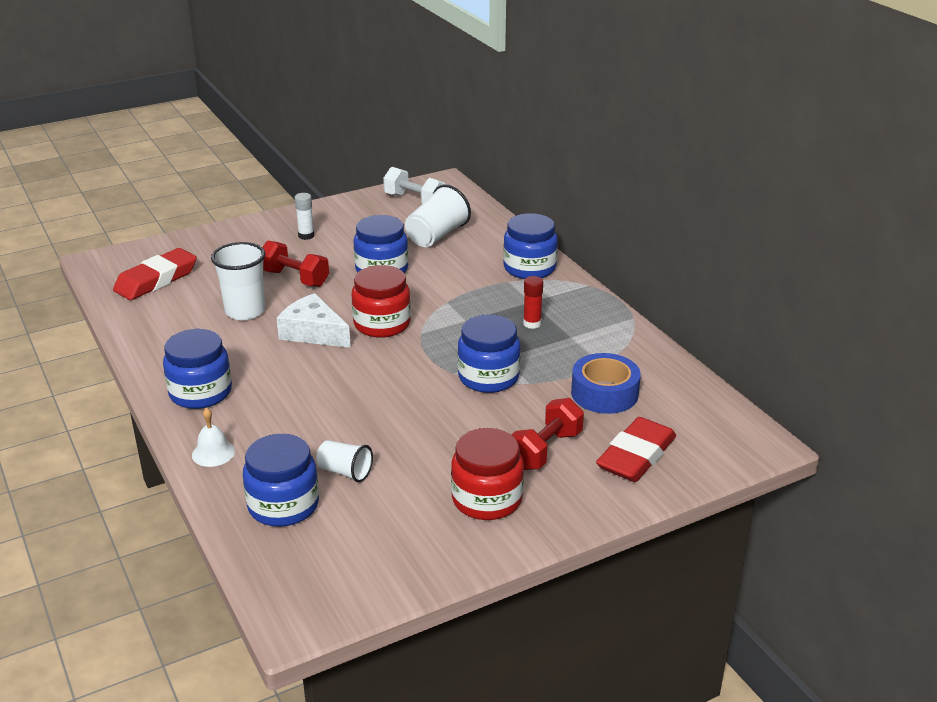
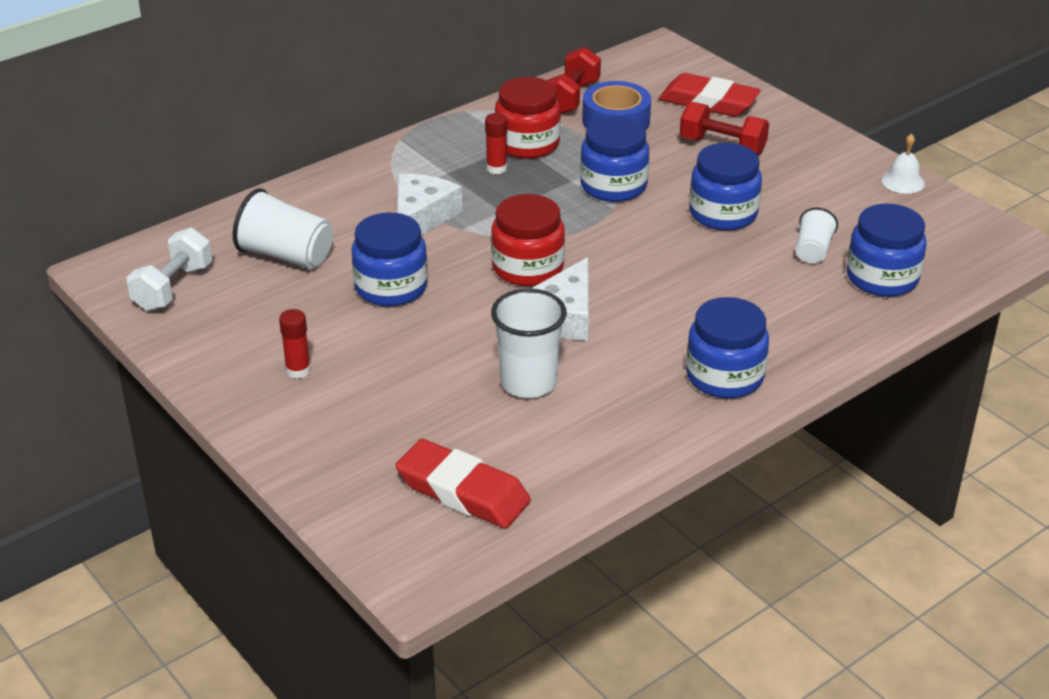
camera: 100 degrees left, 5 degrees up
white bell [192,408,235,467] -> white bell moved to [882,133,925,194]
red dumbbell [262,241,329,287] -> red dumbbell moved to [547,47,601,114]
white glue stick [295,193,314,240] -> red glue stick [279,309,311,379]
red jar [451,428,524,520] -> red jar moved to [495,77,561,159]
blue jar [503,213,558,279] -> blue jar moved to [689,143,762,231]
none -> white cheese [397,173,462,235]

